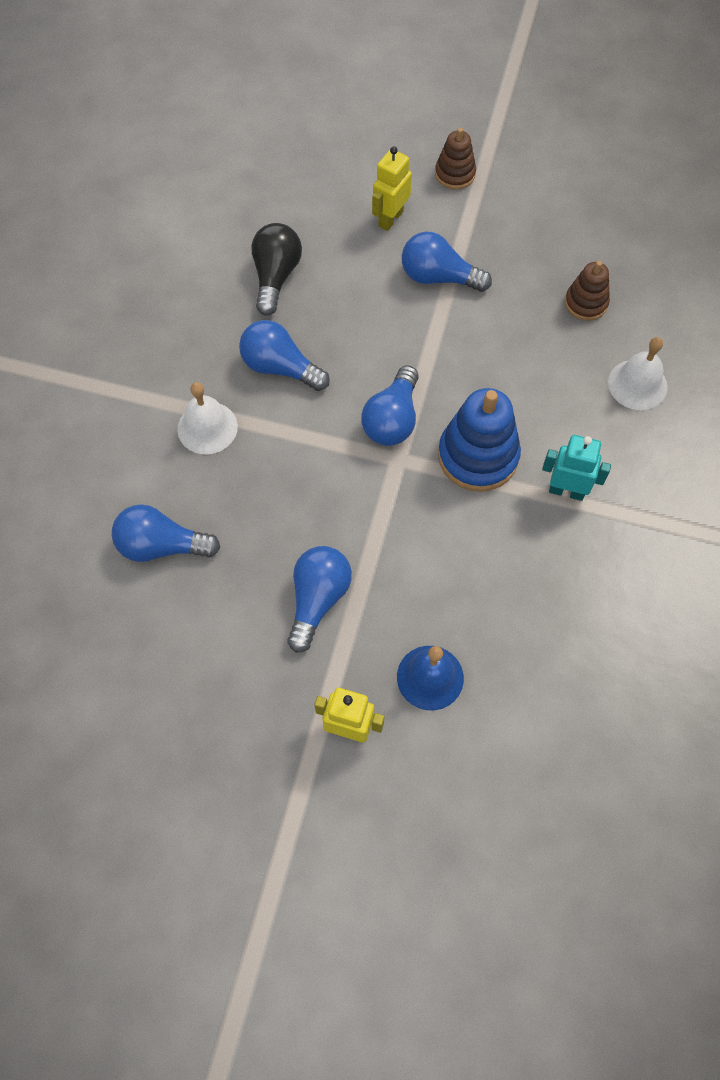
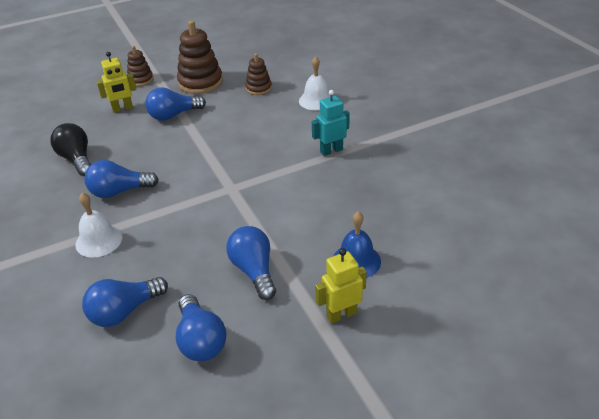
camera: 40 degrees left, 25 degrees down
blue light bulb [361,365,419,446] -> blue light bulb moved to [176,294,227,361]
yellow robot [372,146,412,231] -> yellow robot turned 105 degrees counterclockwise [97,52,137,113]
blue stacking toy [438,388,521,492] -> none
none -> brown stacking toy [177,21,223,94]

